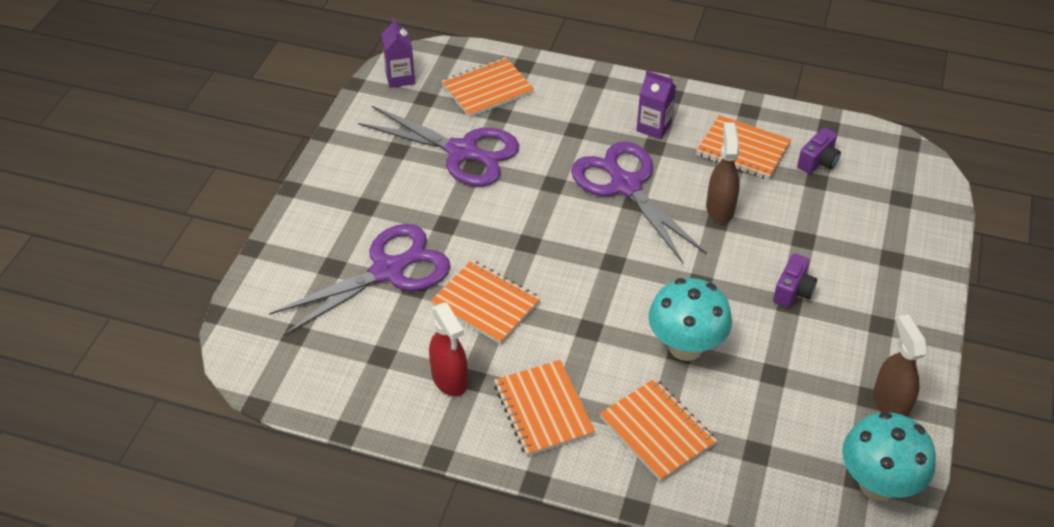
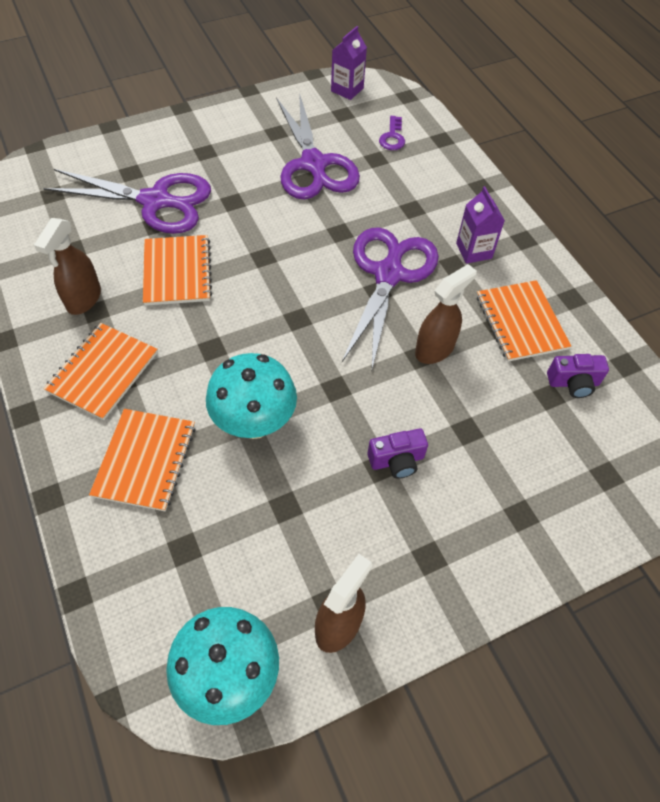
camera: 45 degrees right, 10 degrees up
red spray bottle [429,302,468,396] -> brown spray bottle [34,218,101,315]
orange notebook [442,57,534,117] -> purple key [379,116,405,150]

